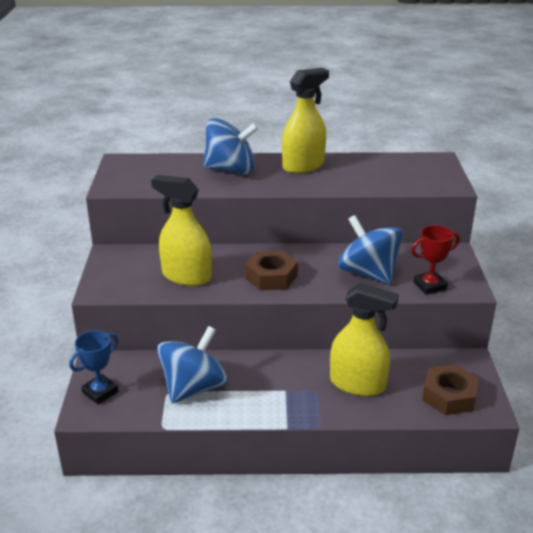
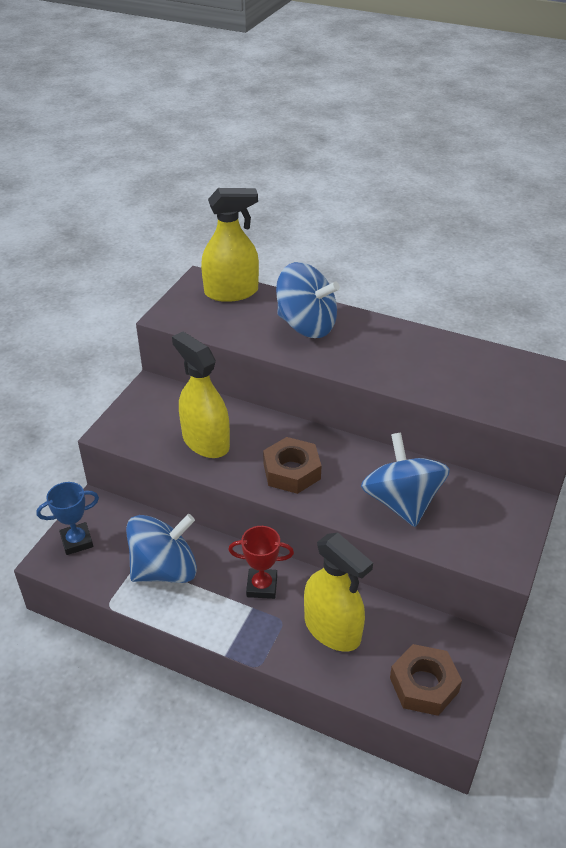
camera: 25 degrees right, 10 degrees up
yellow spray bottle [282,68,329,174] -> yellow spray bottle moved to [201,188,259,302]
red trophy [411,225,460,295] -> red trophy moved to [228,526,294,599]

